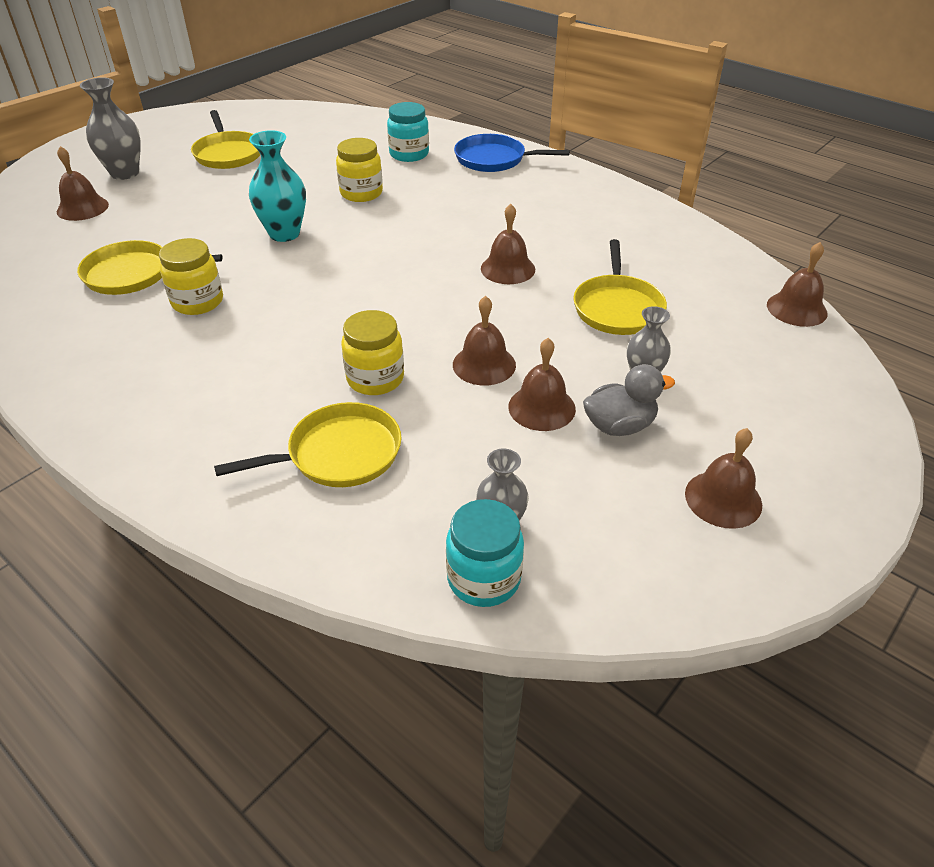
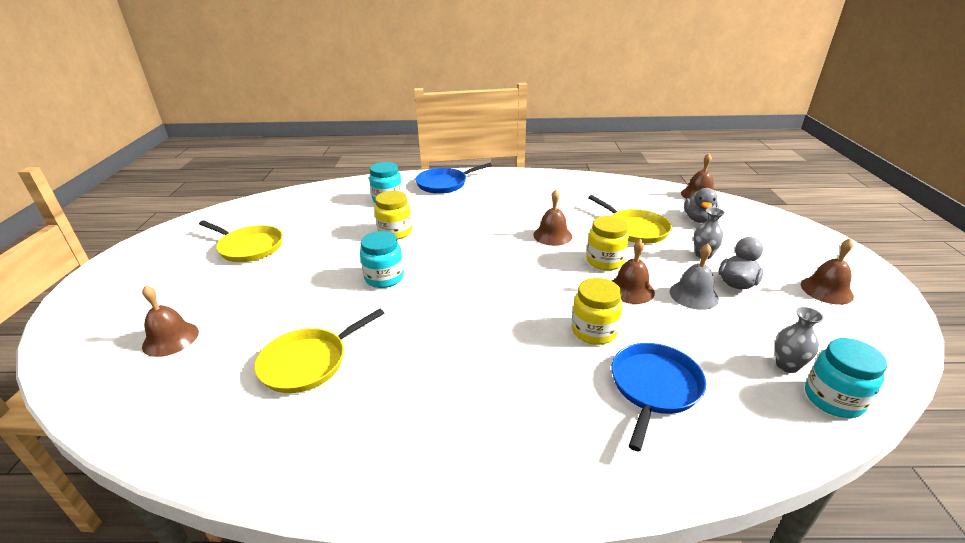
camera: 40 degrees left, 10 degrees down
grey vase [80,77,141,180] -> none
yellow jar [159,238,223,315] -> yellow jar moved to [586,216,629,270]
yellow pan [214,402,402,487] -> blue pan [612,343,706,451]
turquoise vase [249,130,306,242] -> turquoise jar [360,231,404,288]
brown bell [508,338,576,431] -> grey bell [670,243,719,310]
none -> grey duck [684,188,719,223]

